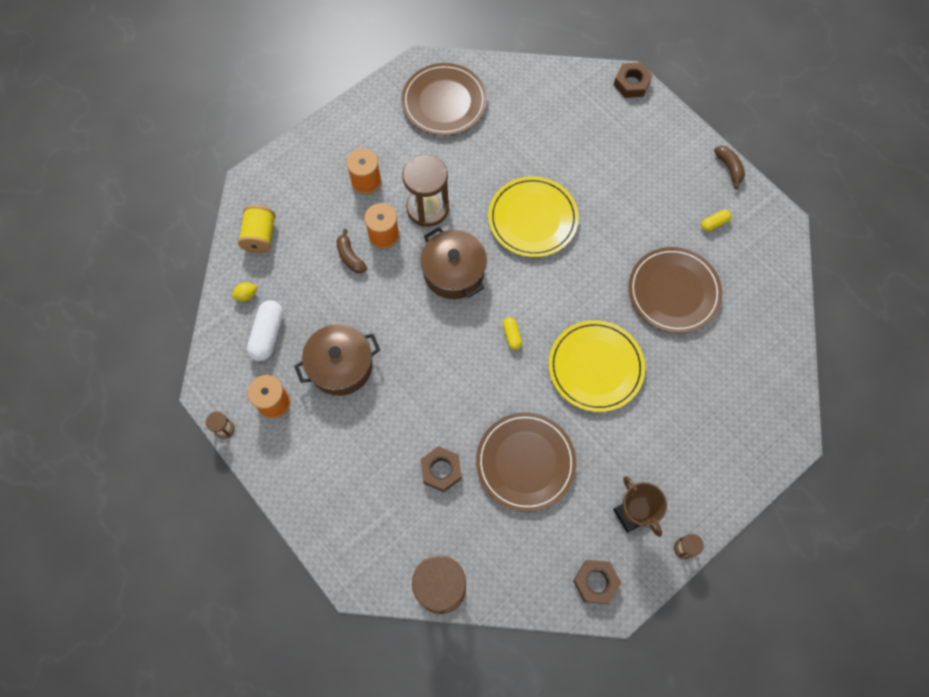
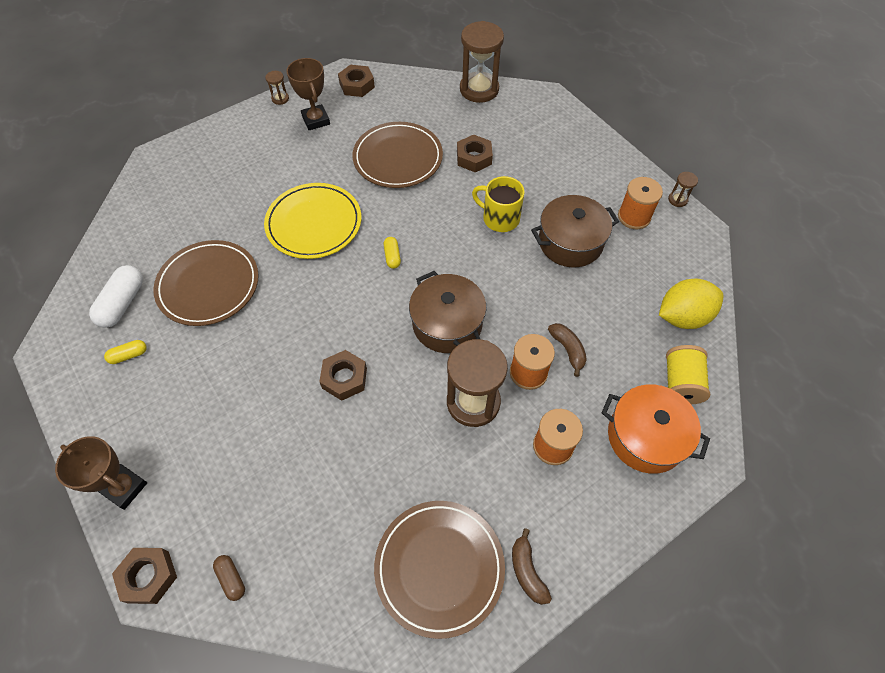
camera: 175 degrees left, 10 degrees down
yellow lemon [232,282,258,301] -> yellow lemon [659,279,723,329], size x2.32
white capsule [247,300,283,361] -> white capsule moved to [89,265,143,328]
yellow plate [488,176,579,257] -> brown nut [320,350,367,401]
brown banana [714,146,745,189] -> brown banana moved to [512,528,552,605]
none -> brown trophy [55,436,147,510]
none -> brown capsule [213,555,245,601]
none -> yellow mug [472,176,525,232]
none -> orange pot [602,384,710,474]

